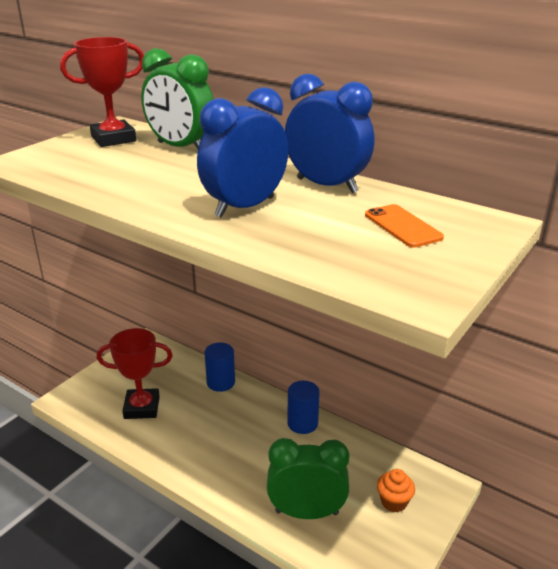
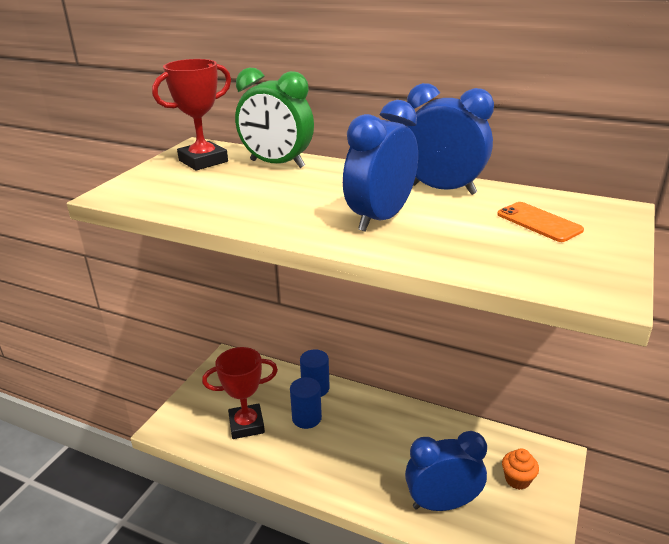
camera: 10 degrees left, 0 degrees up
green clock [267,438,349,519] -> blue clock [405,431,487,511]
blue cylinder [287,381,320,434] -> blue cylinder moved to [290,377,322,429]

